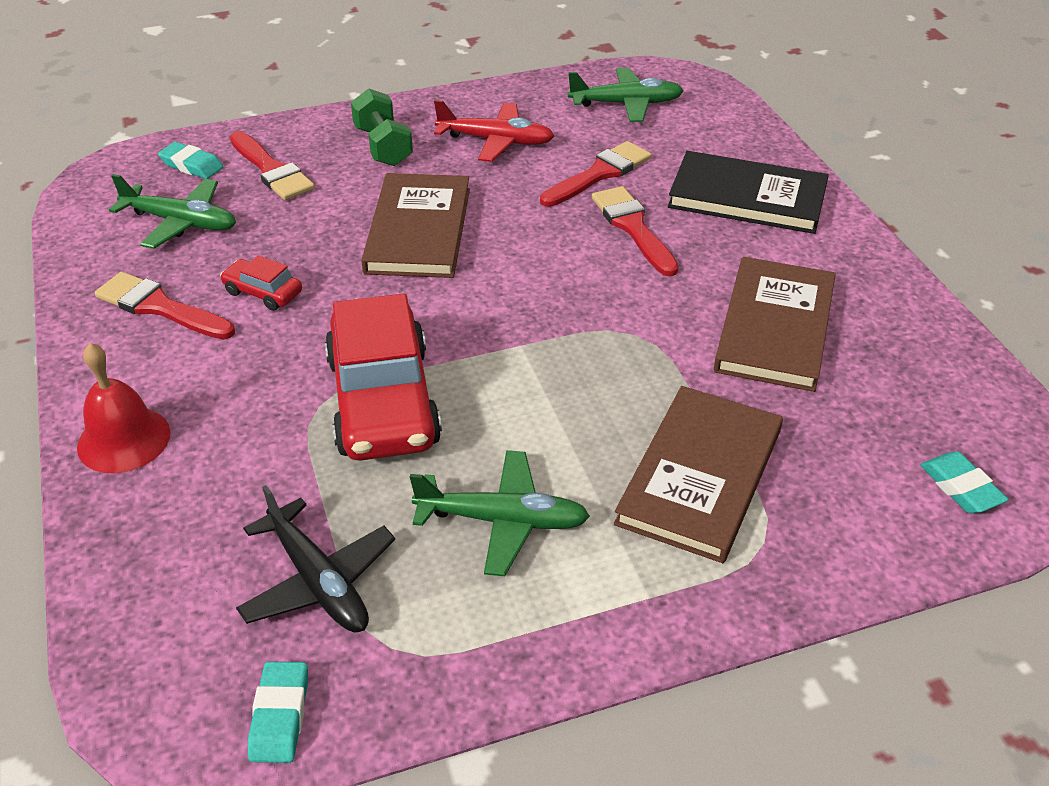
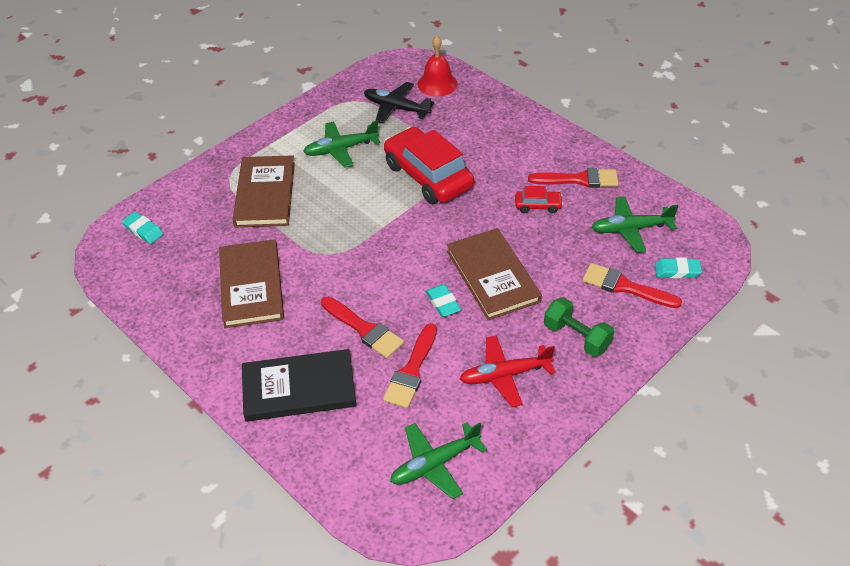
camera: 155 degrees right, 5 degrees up
red bell [77,343,171,474] -> red bell moved to [418,36,458,97]
turquoise eraser [248,661,308,763] -> turquoise eraser moved to [426,284,461,317]

